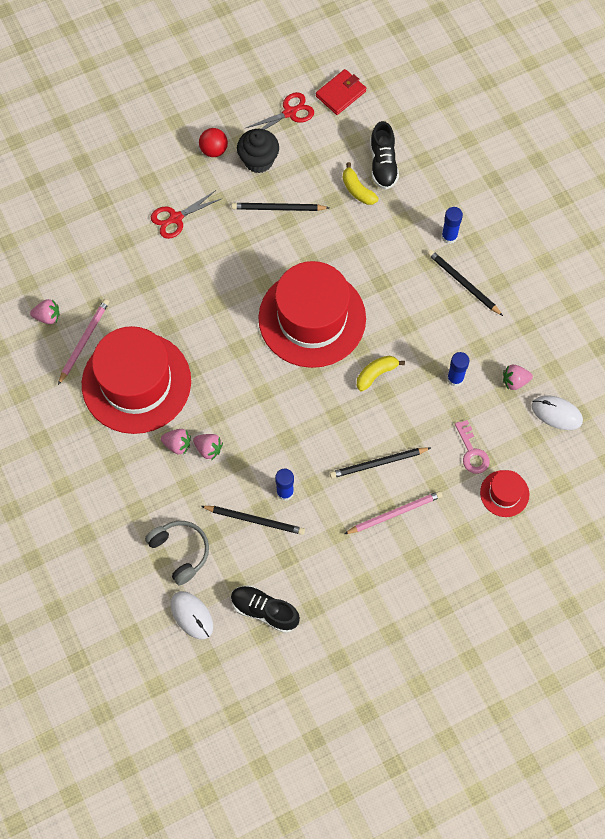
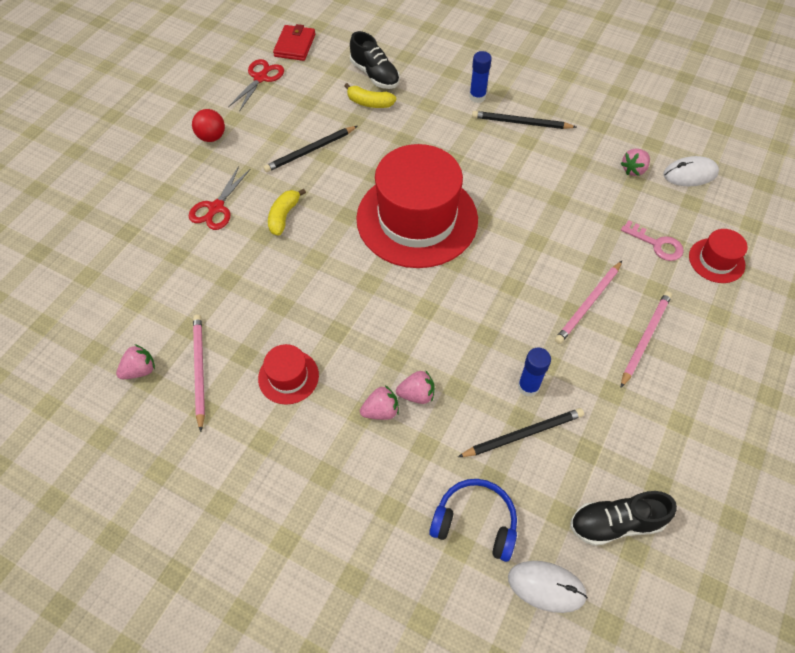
camera: 35 degrees left, 10 degrees down
red hat [82,326,191,434] -> red hat [258,344,319,405], size x0.44
grey headphones [145,521,209,585] -> blue headphones [429,479,517,562]
black cupcake [237,129,279,173] -> none
black pencil [330,447,431,478] -> pink pencil [555,261,622,344]
yellow banana [357,356,405,391] -> yellow banana moved to [268,189,306,236]
blue glue stick [447,352,470,387] -> none

